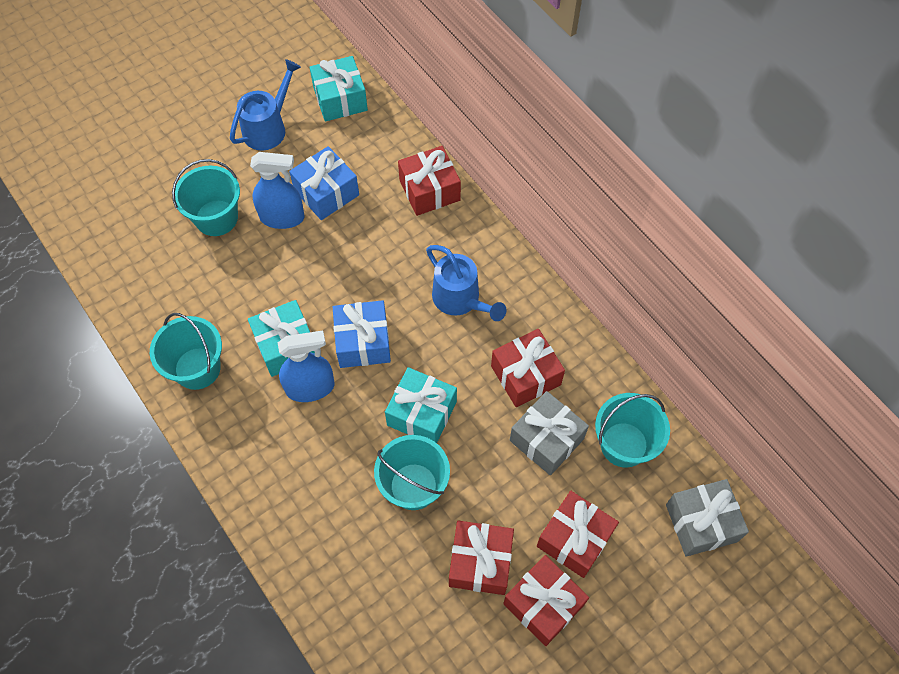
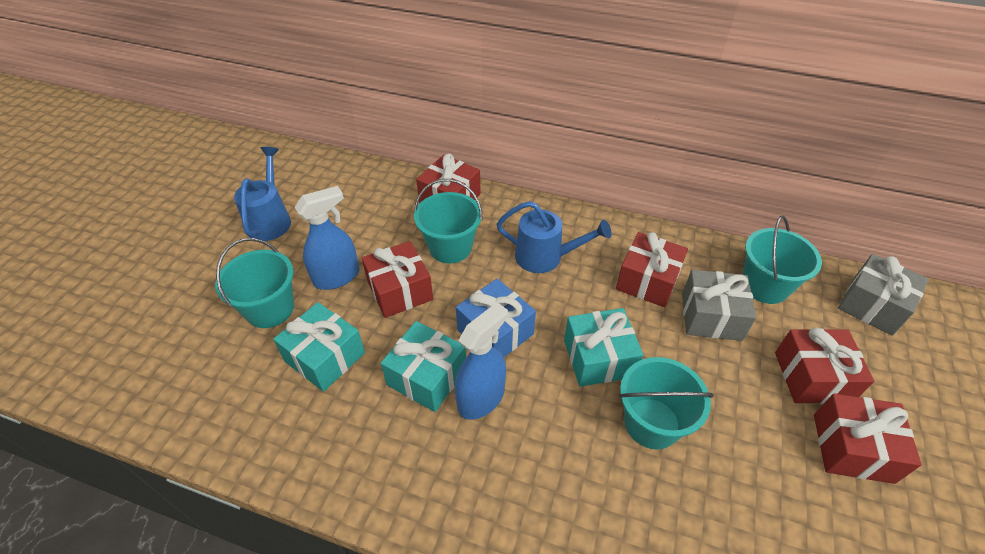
camera: 35 degrees left, 15 degrees down
turquoise bucket [150,313,222,390] -> turquoise bucket moved to [414,179,483,263]
blue gift [289,146,359,220] -> none
turquoise gift [310,56,368,122] -> turquoise gift moved to [273,302,365,392]
red gift [449,521,514,595] -> red gift moved to [362,241,433,318]

